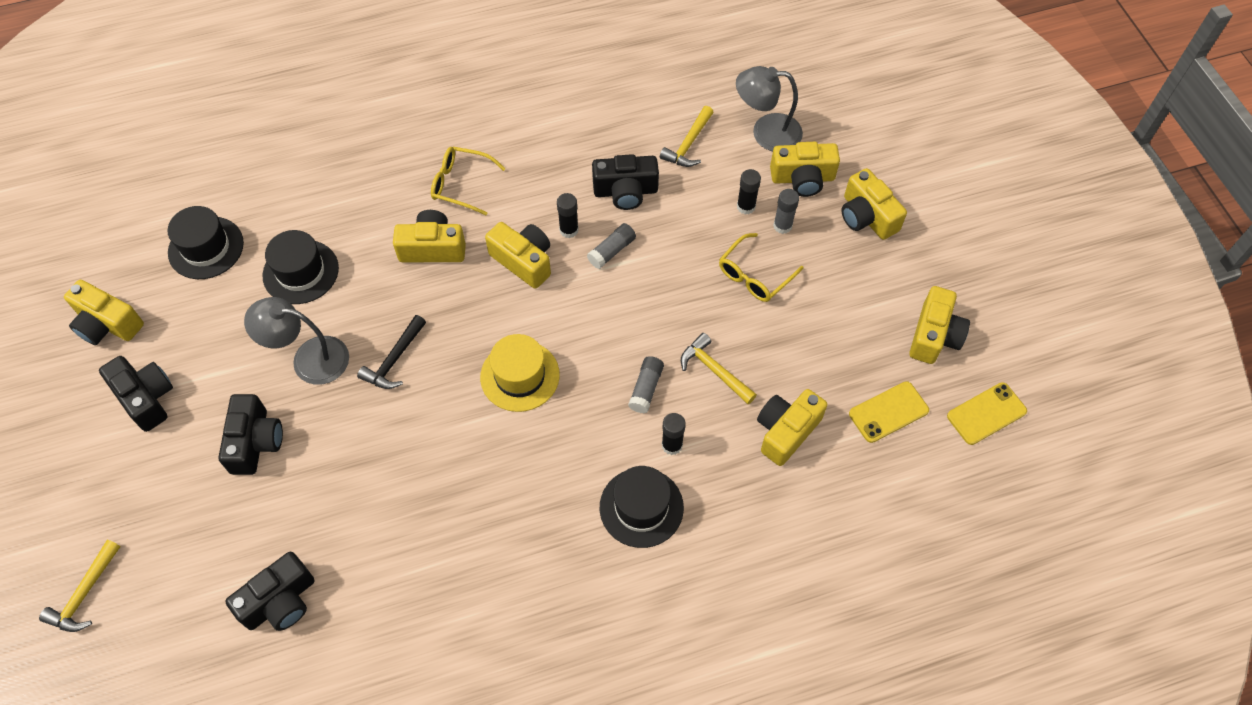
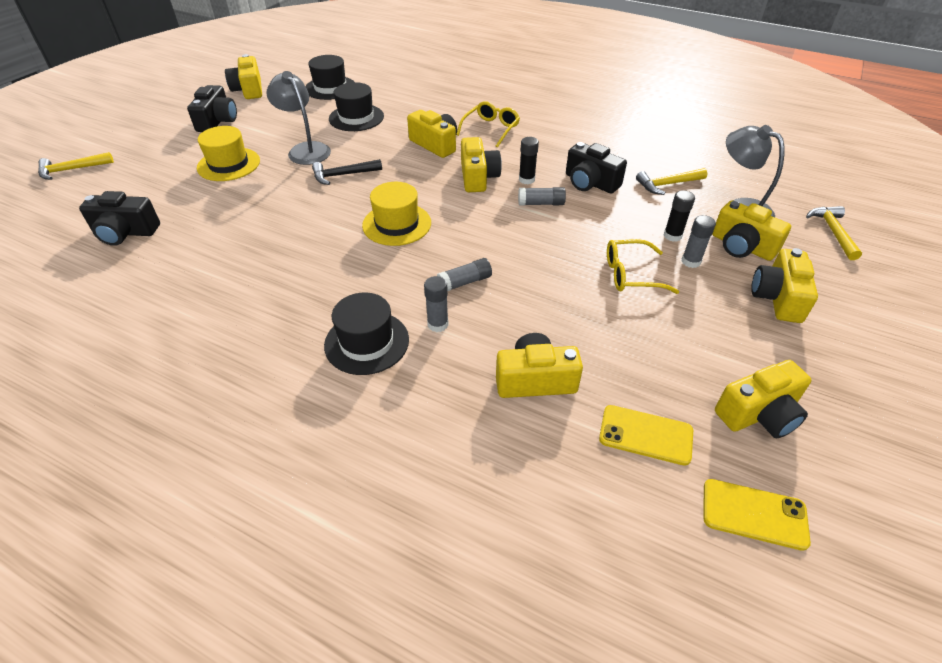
camera: 45 degrees right, 15 degrees down
black camera [218,394,283,475] -> yellow hat [197,126,260,181]
yellow glasses [431,147,506,215] -> yellow glasses turned 60 degrees clockwise [456,101,520,148]
black glue stick [662,413,686,455] -> grey glue stick [424,276,449,332]
yellow hammer [681,333,757,404] -> yellow hammer moved to [806,206,862,260]

